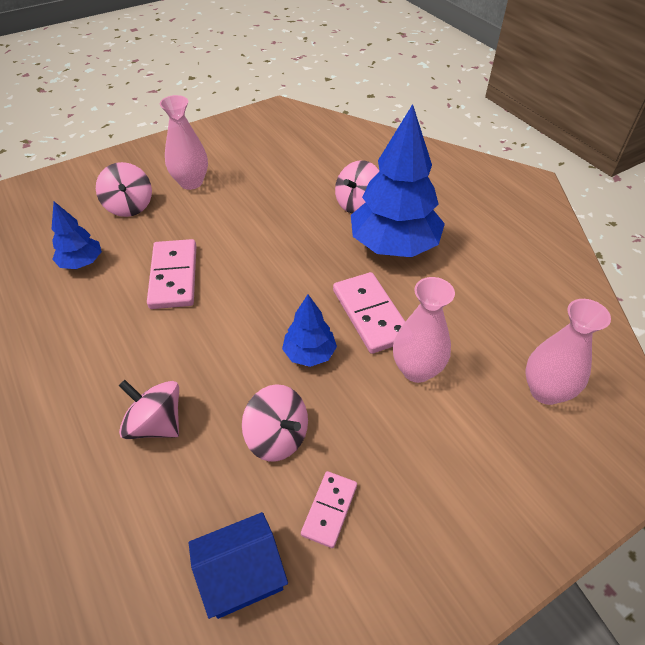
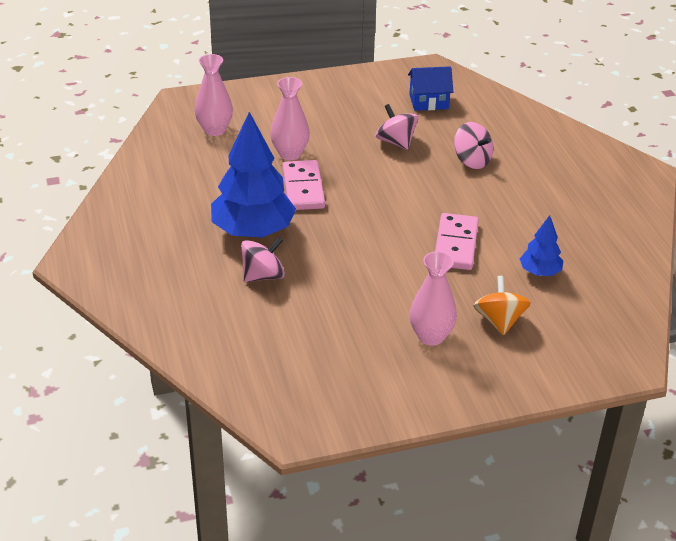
camera: 165 degrees left, 10 degrees down
pink spinning top [96,162,152,217] -> orange spinning top [473,276,531,336]
blue tree [282,295,337,367] -> none
pink domino [301,471,357,548] -> none

